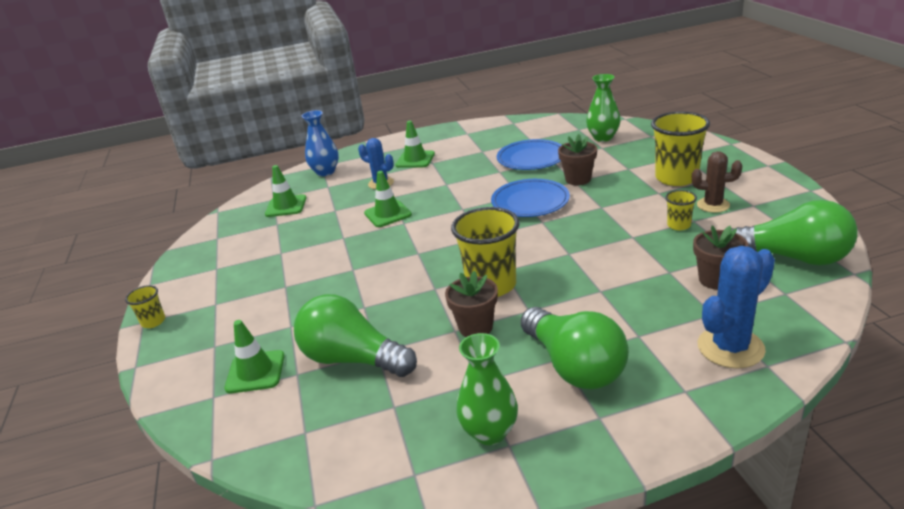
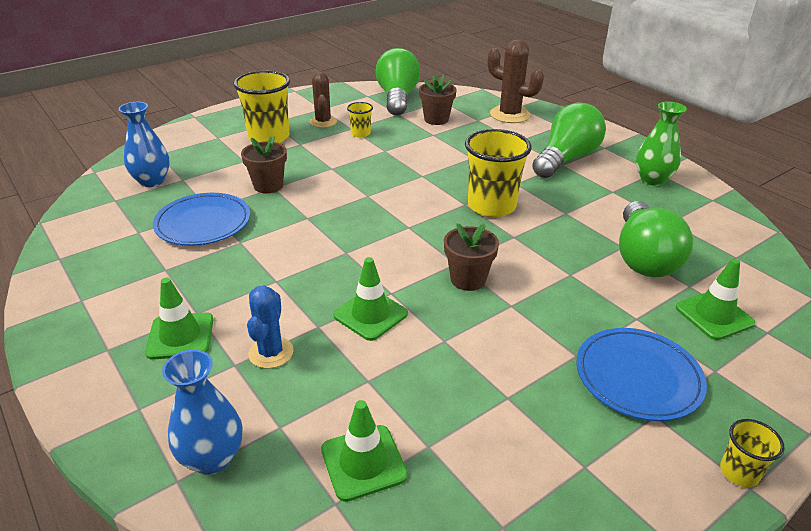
camera: 115 degrees left, 5 degrees up
brown flower pot [445,271,498,337] -> brown flower pot moved to [444,223,499,291]
blue plate [491,179,570,217] -> blue plate moved to [576,328,707,421]
green vase [586,74,620,142] -> blue vase [119,102,170,187]
blue cactus [698,246,775,369] -> brown cactus [487,39,544,123]

